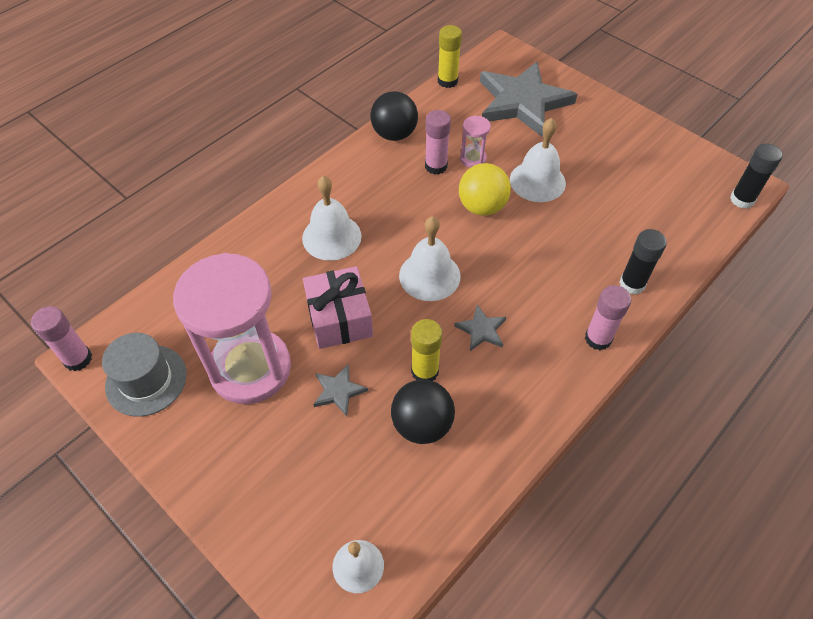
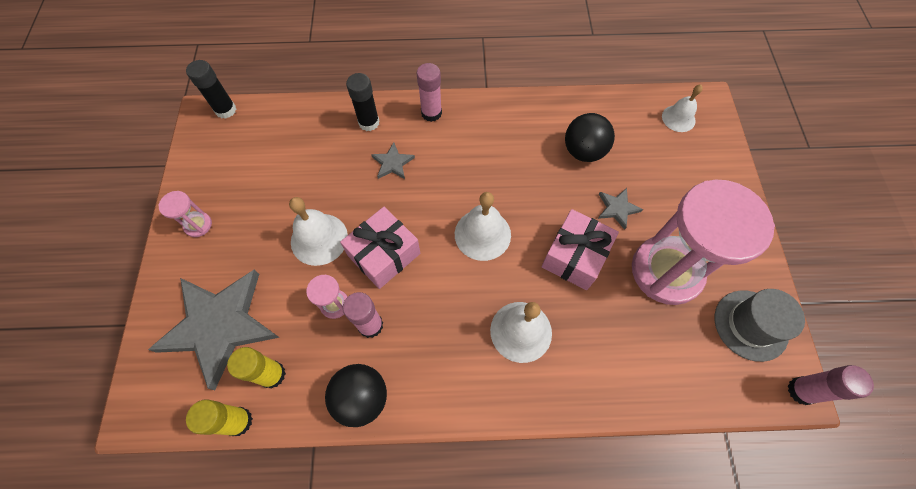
camera: 135 degrees left, 10 degrees up
yellow glue stick [411,319,442,381] -> yellow glue stick moved to [227,347,286,389]
grey star [454,305,506,351] -> grey star moved to [371,142,415,179]
yellow ball [459,163,511,216] -> pink gift [340,207,420,289]
none -> pink hourglass [158,191,212,237]

